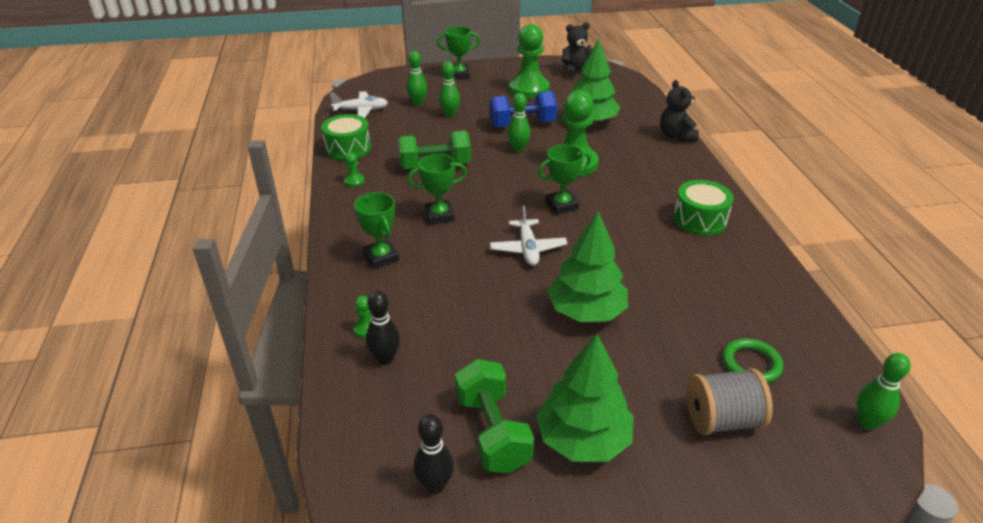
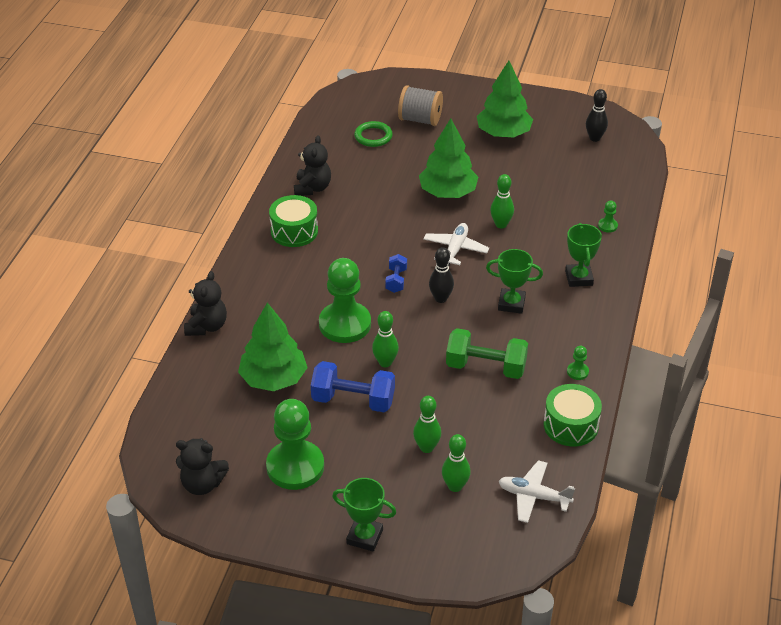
camera: 155 degrees left, 5 degrees up
black bowling pin [366,291,400,364] -> black bowling pin moved to [429,247,454,303]
green dumbbell [455,359,534,473] -> none
green trophy [538,145,591,214] -> blue dumbbell [385,254,407,293]
green bowling pin [856,353,911,430] -> green bowling pin moved to [490,174,514,228]
none -> black teddy bear [294,135,331,196]

